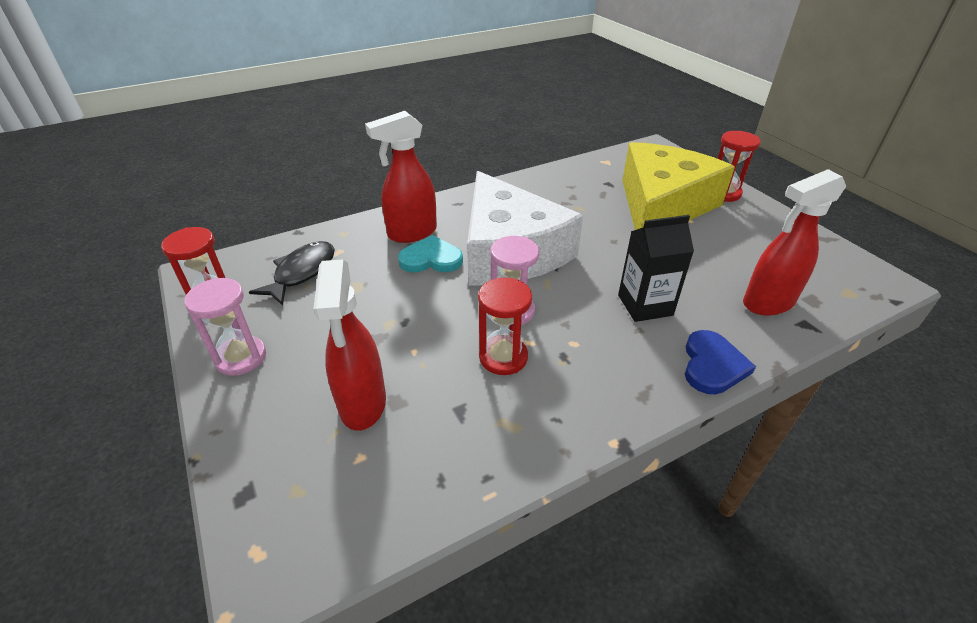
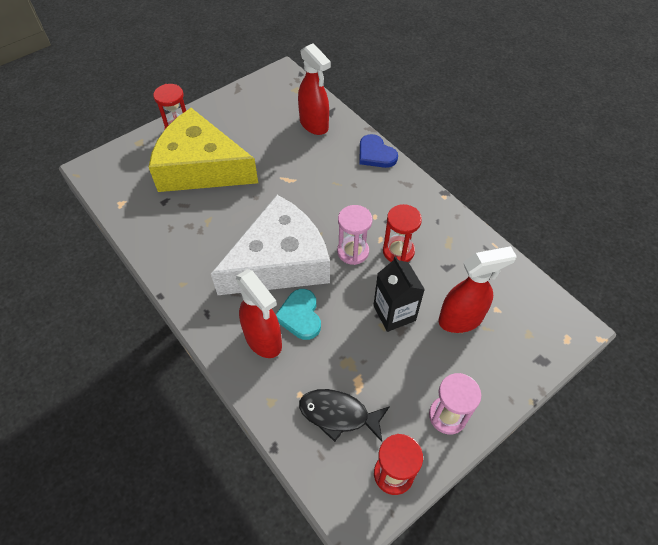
camera: 100 degrees left, 15 degrees up
black carton [618,215,694,322] -> black carton moved to [373,256,425,332]
blue heart [685,330,756,394] -> blue heart turned 135 degrees counterclockwise [360,134,398,168]

